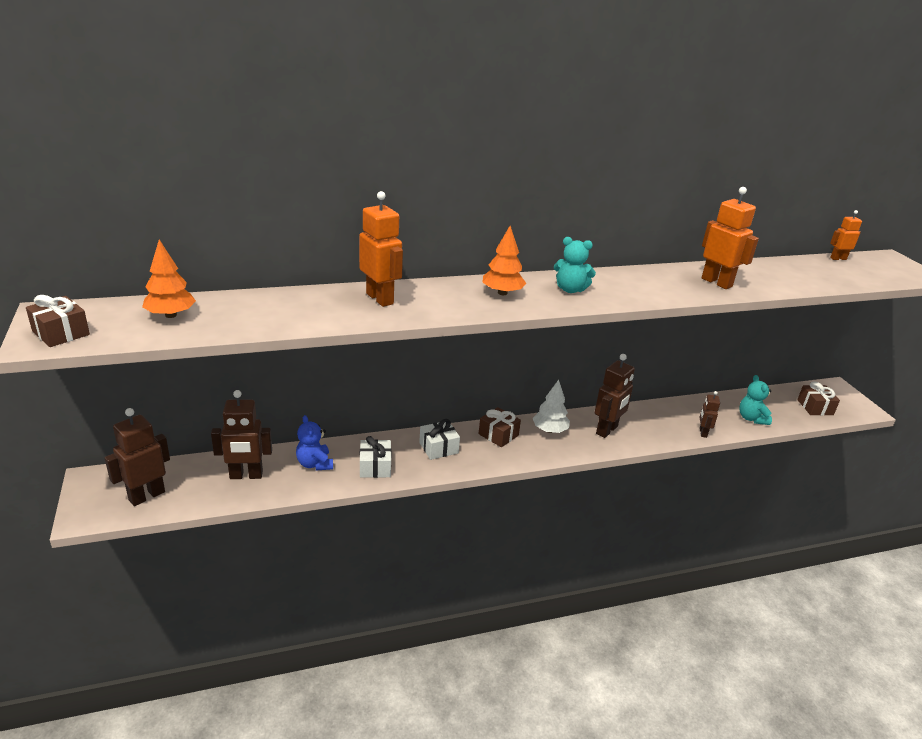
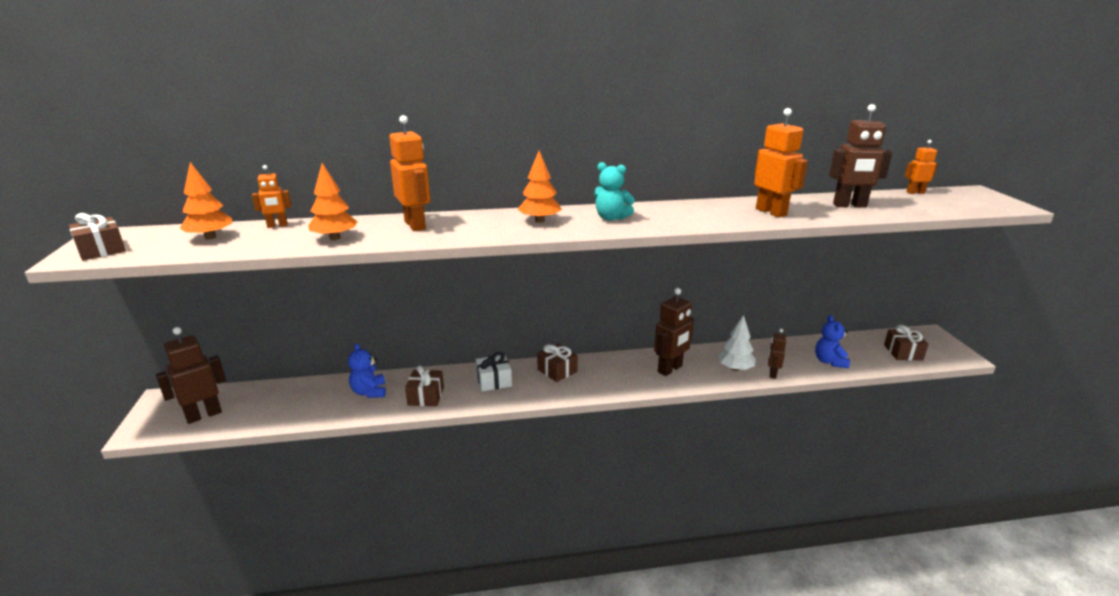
camera: 10 degrees right, 5 degrees down
brown robot [211,390,272,479] -> brown robot moved to [829,104,892,208]
white gift [360,436,392,478] -> brown gift [405,365,444,406]
white tree [533,380,570,433] -> white tree moved to [717,315,756,371]
turquoise teddy bear [739,375,772,425] -> blue teddy bear [815,315,850,368]
none -> orange robot [252,165,291,228]
none -> orange tree [308,163,357,240]

